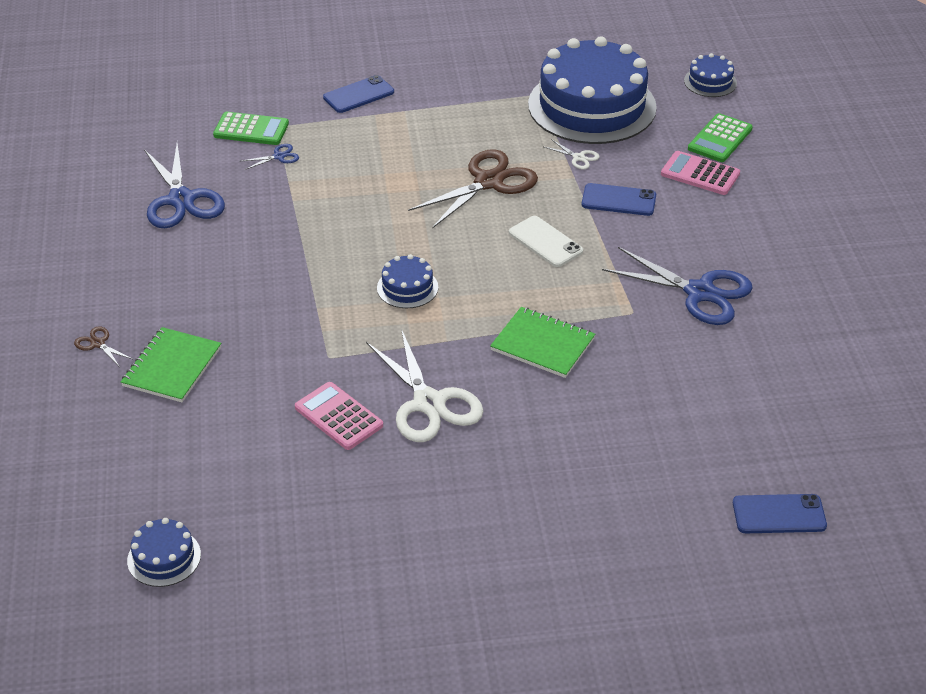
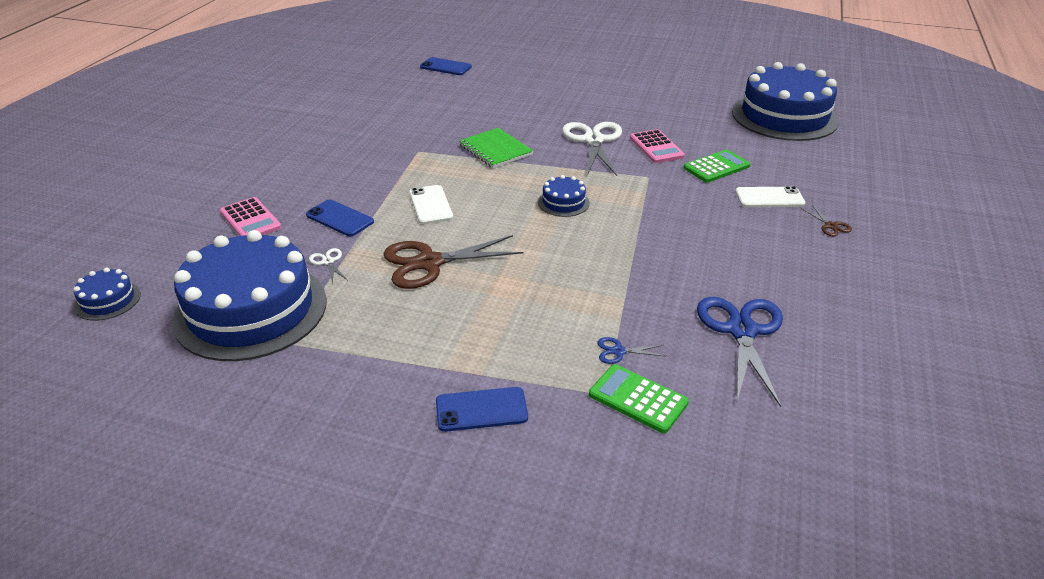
camera: 155 degrees left, 5 degrees down
green notebook [121,327,221,402] -> white phone [735,186,806,207]
blue cake [127,518,201,587] -> blue cake [732,62,839,141], size x2.38
blue scissors [602,247,753,325] -> none
green calculator [688,113,753,162] -> green calculator moved to [683,150,750,183]

